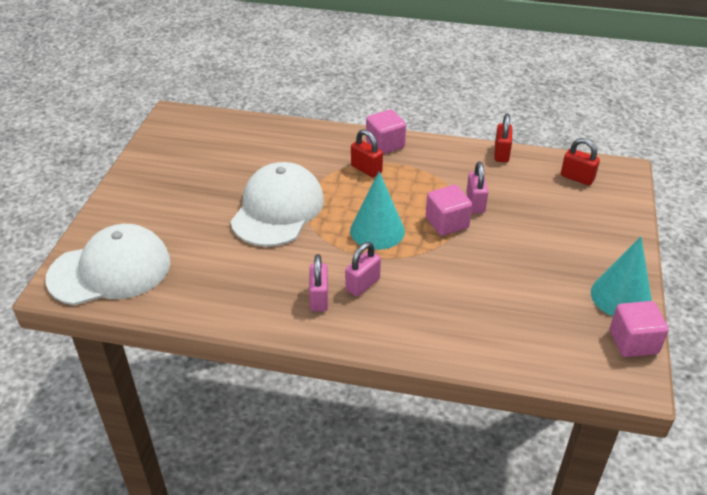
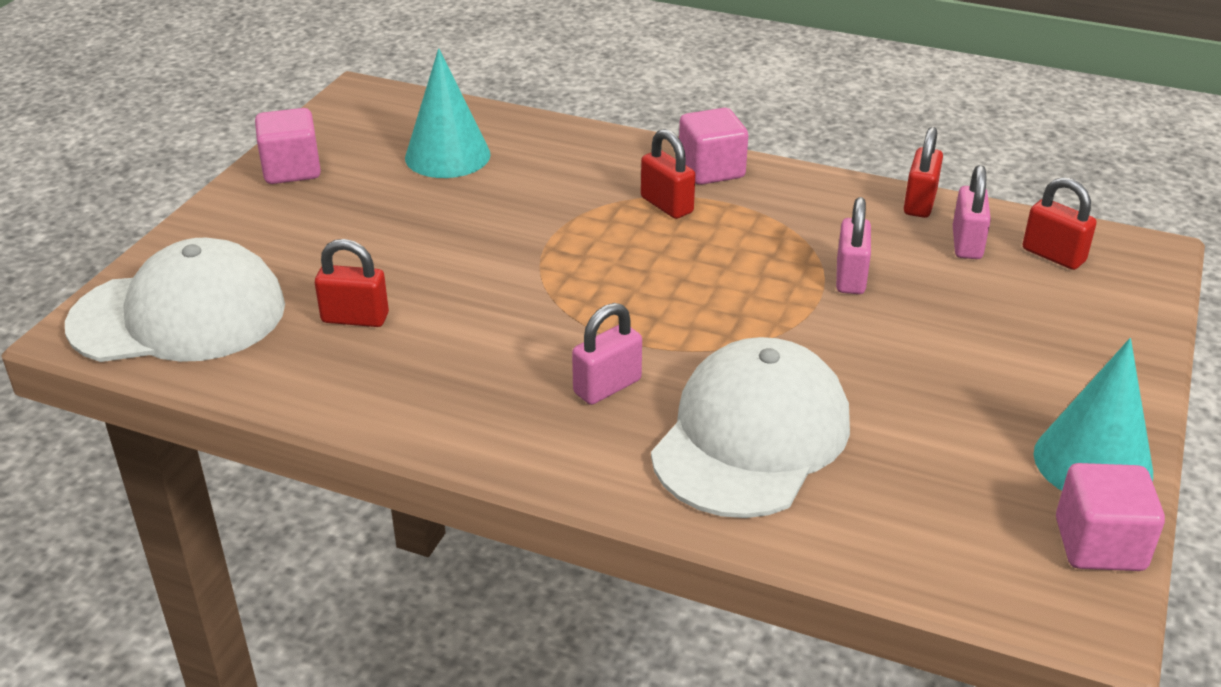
camera: 10 degrees right, 5 degrees down
white cap [230,162,324,247] -> white cap moved to [651,337,850,518]
pink padlock [309,254,328,311] -> pink padlock moved to [953,165,991,259]
turquoise cone [350,172,405,250] -> turquoise cone moved to [405,48,491,178]
pink cube [426,185,472,236] -> pink cube moved to [255,108,321,184]
none -> red padlock [315,239,389,327]

